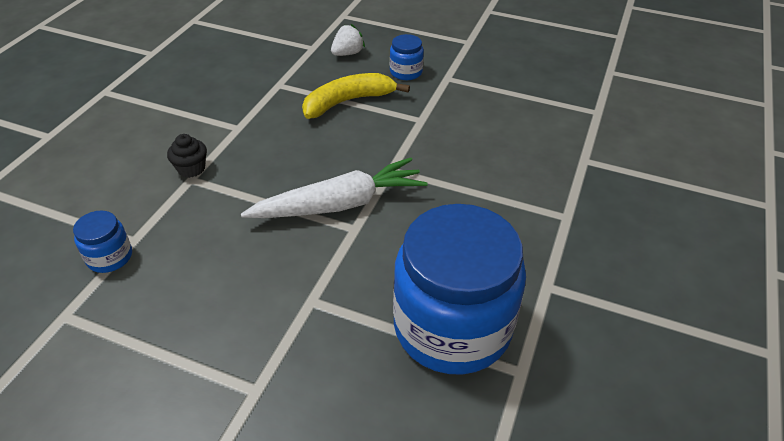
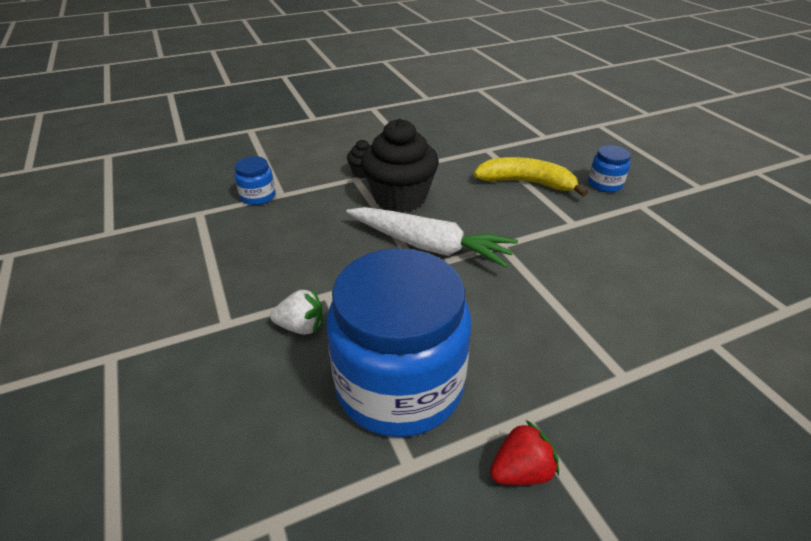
camera: 45 degrees right, 5 degrees down
white strawberry [331,24,365,56] -> white strawberry moved to [270,288,323,335]
none -> black cupcake [361,119,439,212]
none -> red strawberry [490,420,559,485]

